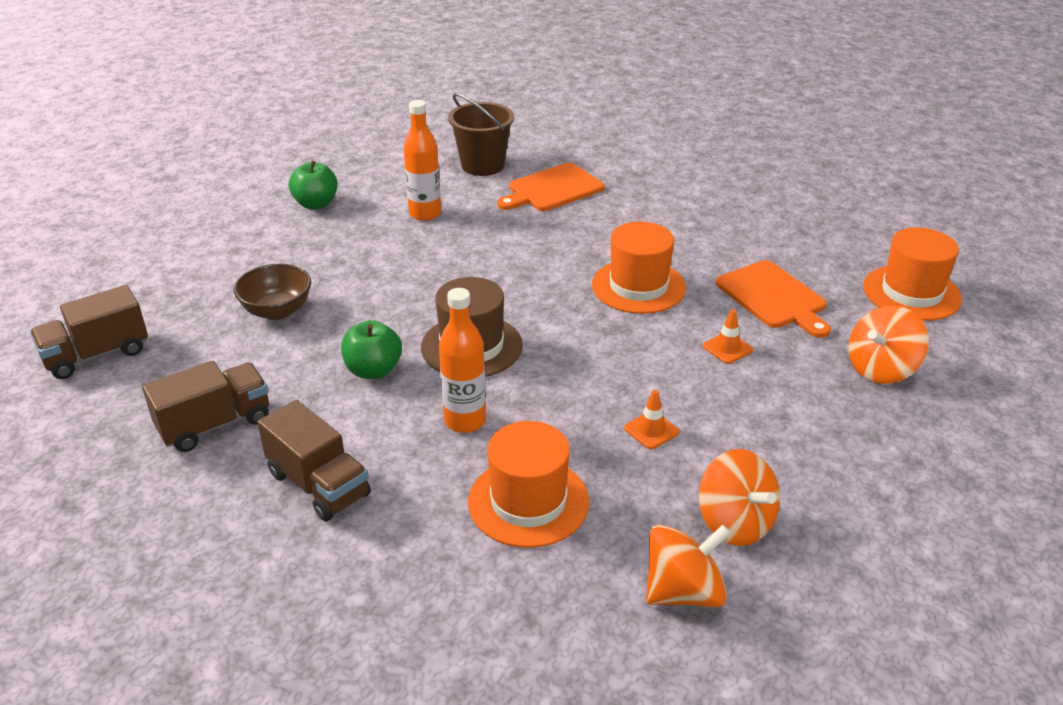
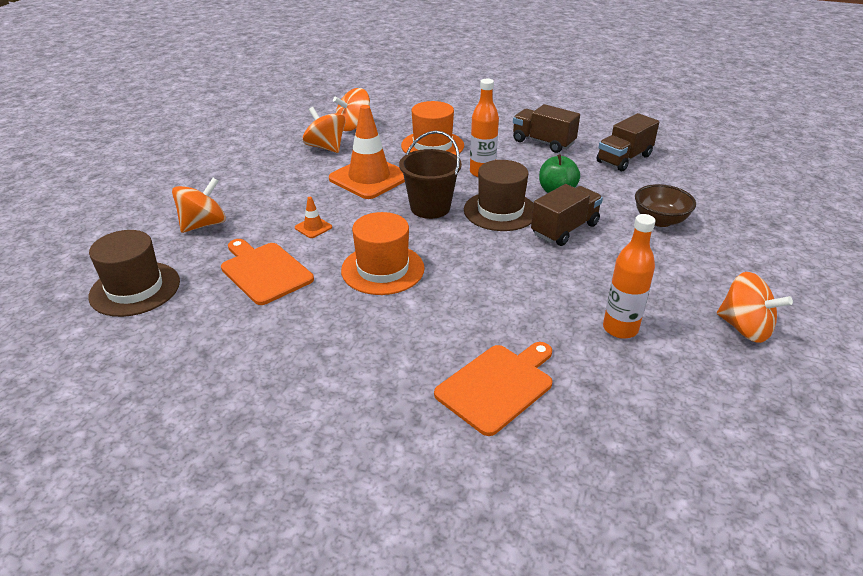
camera: 170 degrees right, 0 degrees up
brown truck [30,285,148,379] -> brown truck moved to [531,184,603,246]
green apple [289,161,338,210] -> orange spinning top [717,272,793,343]
brown bucket [448,93,514,176] -> brown bucket moved to [399,131,462,219]
orange traffic cone [624,390,679,449] -> orange traffic cone [329,105,405,199], size x2.42
orange hat [863,228,962,321] -> brown hat [88,230,180,317]

